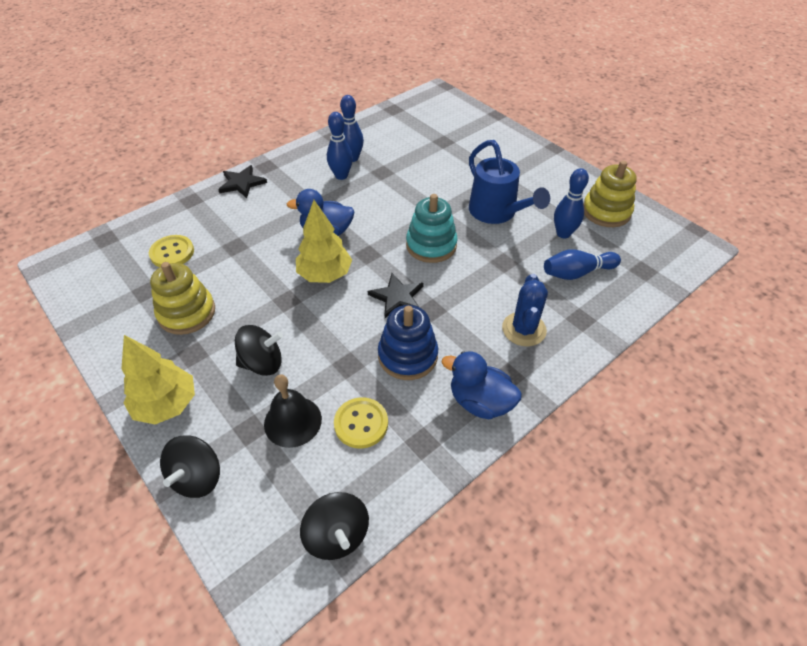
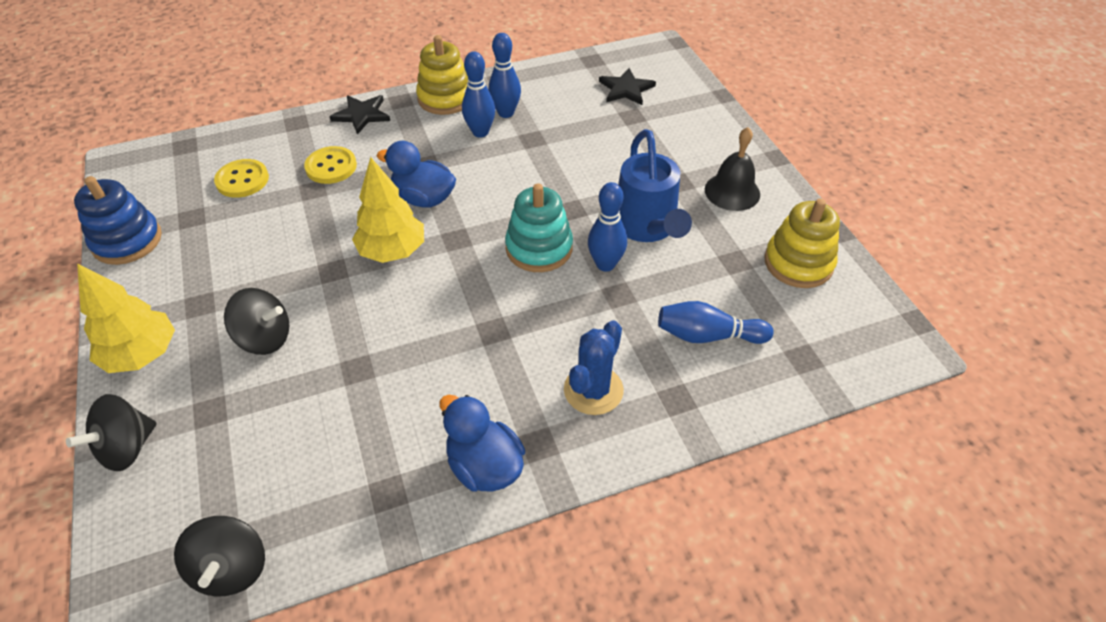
camera: 20 degrees right, 0 degrees up
yellow stacking toy [150,262,215,335] -> yellow stacking toy moved to [416,35,468,115]
black bell [264,374,322,448] -> black bell moved to [705,127,760,211]
yellow button [334,397,388,449] -> yellow button moved to [304,146,357,184]
black star [368,273,424,318] -> black star moved to [599,68,656,105]
blue stacking toy [378,305,438,380] -> blue stacking toy moved to [74,176,162,265]
blue bowling pin [554,168,589,239] -> blue bowling pin moved to [588,182,627,272]

